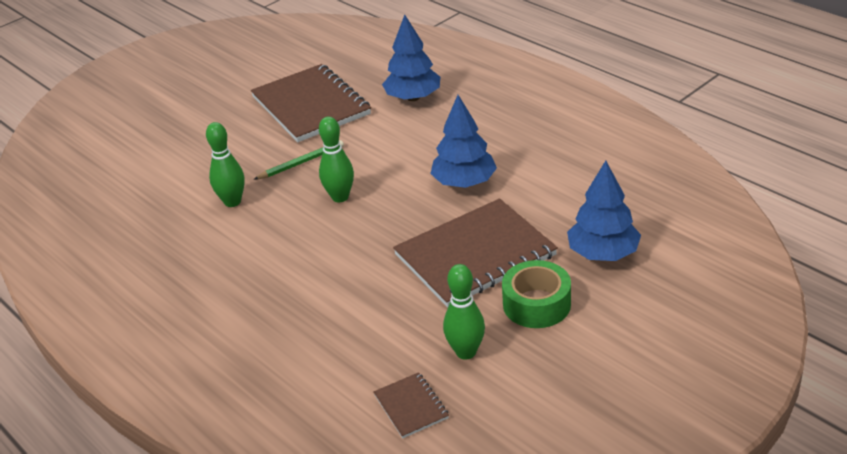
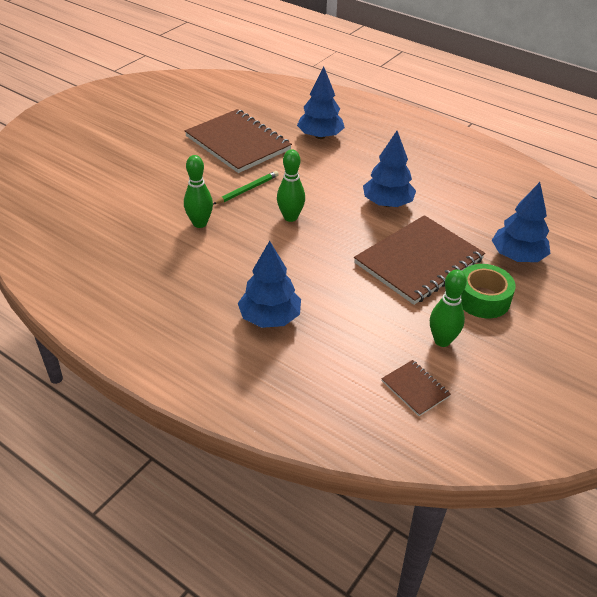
camera: 15 degrees left, 5 degrees up
none -> blue tree [238,241,301,328]

